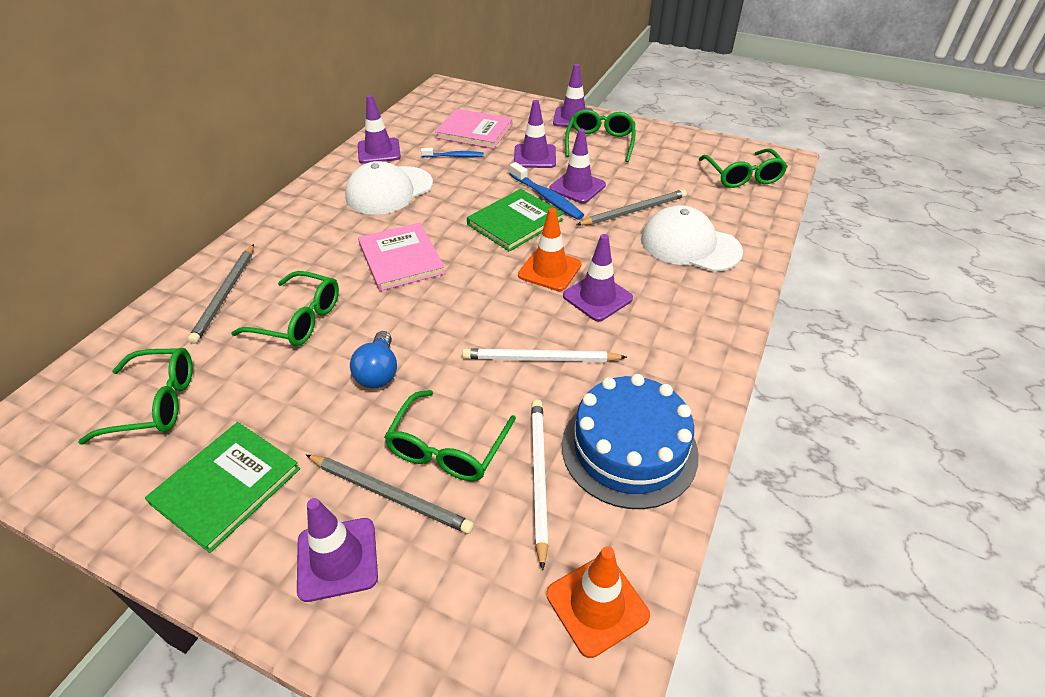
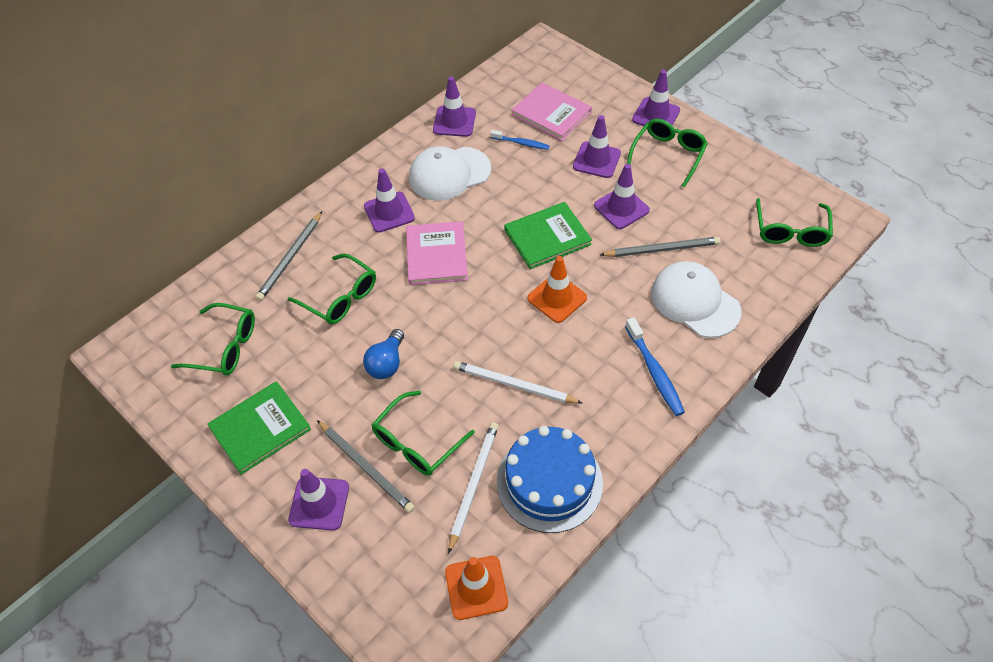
camera: 20 degrees right, 10 degrees up
blue toothbrush [510,162,584,220] -> blue toothbrush moved to [625,317,685,416]
purple traffic cone [563,234,633,321] -> purple traffic cone moved to [364,168,415,232]

